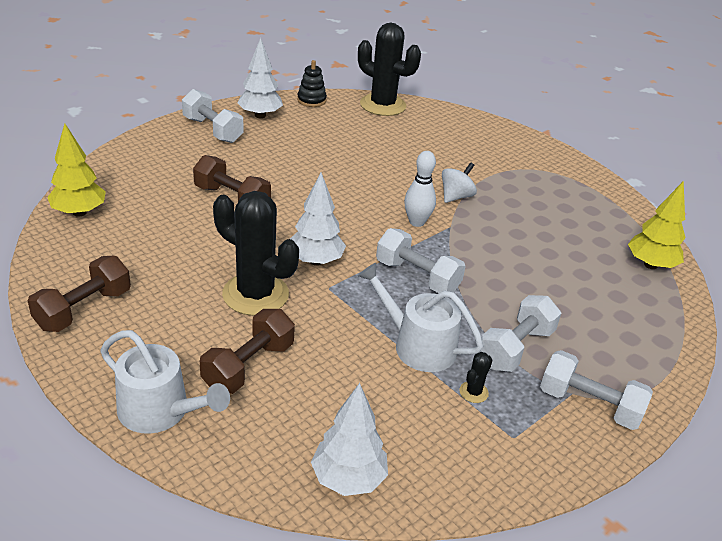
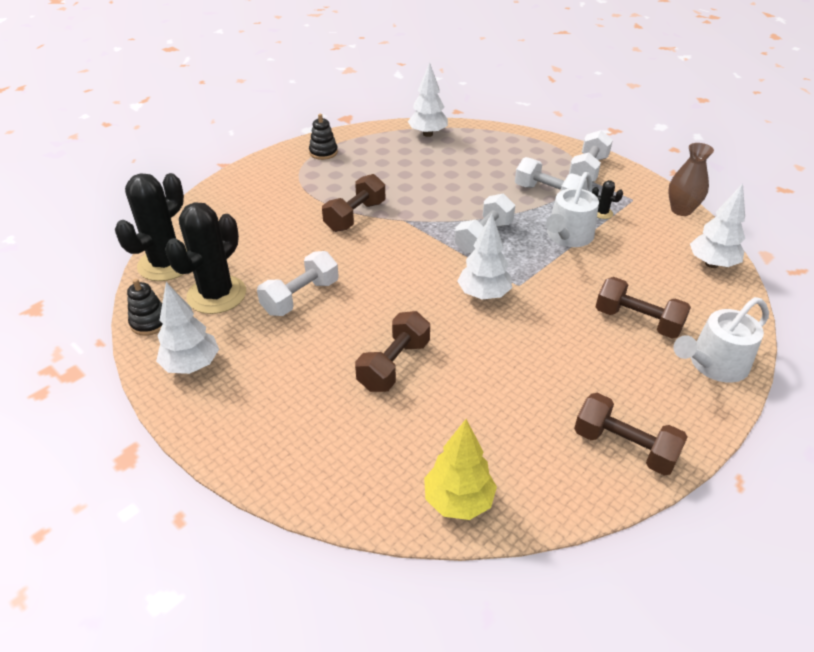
camera: 90 degrees left, 5 degrees up
white watering can [100,330,230,434] -> white watering can turned 150 degrees counterclockwise [673,297,769,383]
white dumbbell [182,89,243,143] -> white dumbbell moved to [257,251,339,316]
black cactus [213,191,299,316] -> black cactus moved to [165,202,246,314]
white bowling pin [404,151,436,227] -> none
white spinning top [442,162,477,203] -> brown dumbbell [322,174,385,232]
yellow tree [628,181,686,269] -> white tree [408,62,448,137]
none -> black stacking toy [309,114,338,160]
none -> brown vase [668,143,714,216]

